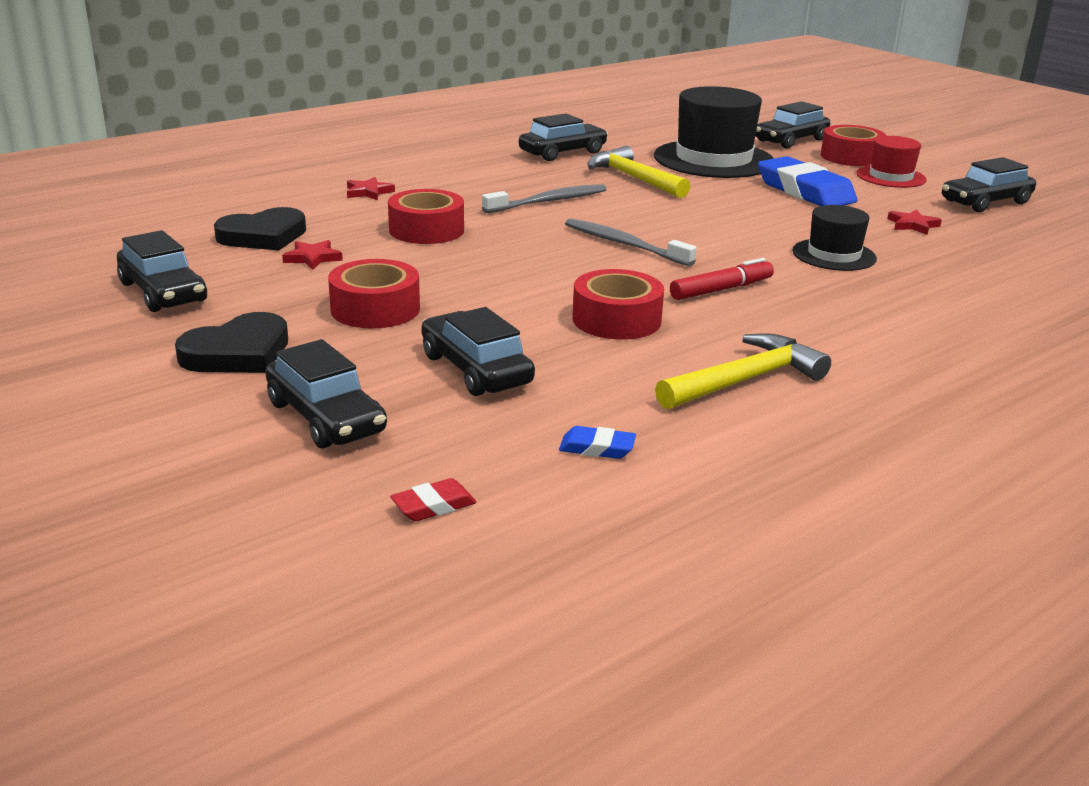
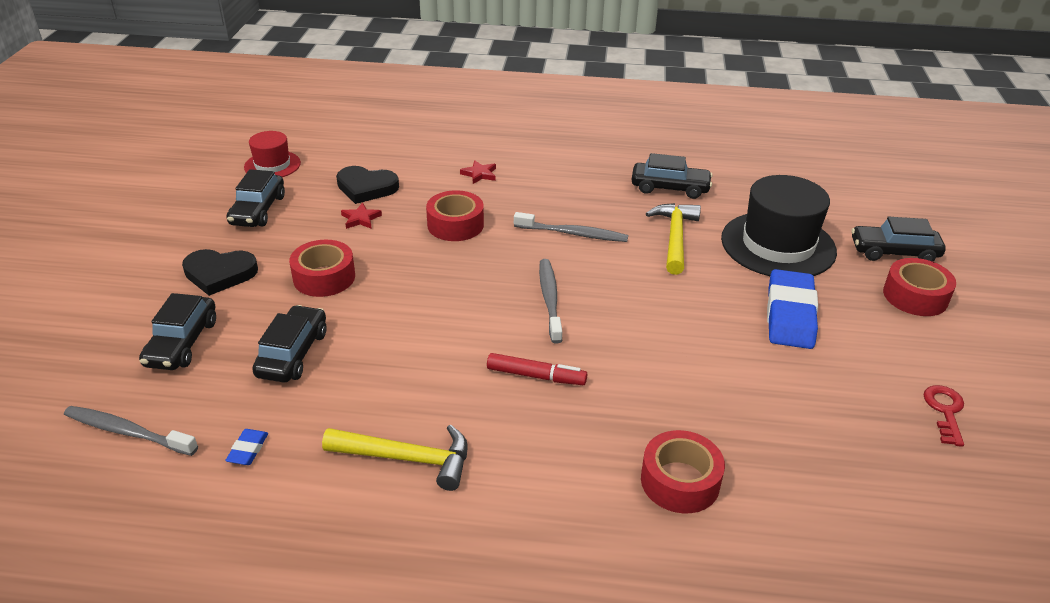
camera: 45 degrees right, 10 degrees up
red eraser [390,478,477,521] -> grey toothbrush [64,406,198,456]
blue eraser [559,426,636,459] -> blue eraser turned 45 degrees clockwise [225,429,268,465]
red tape [572,269,664,340] -> red tape moved to [641,430,725,513]
black hat [792,205,877,271] -> none
red hat [856,136,927,188] -> red hat moved to [244,131,301,177]
red star [887,209,942,235] -> none
black car [942,157,1036,212] -> red key [924,385,964,447]

